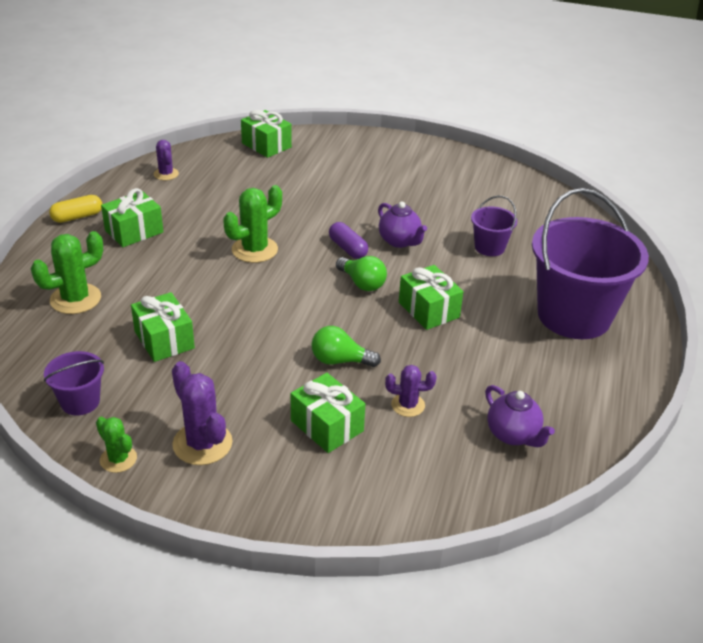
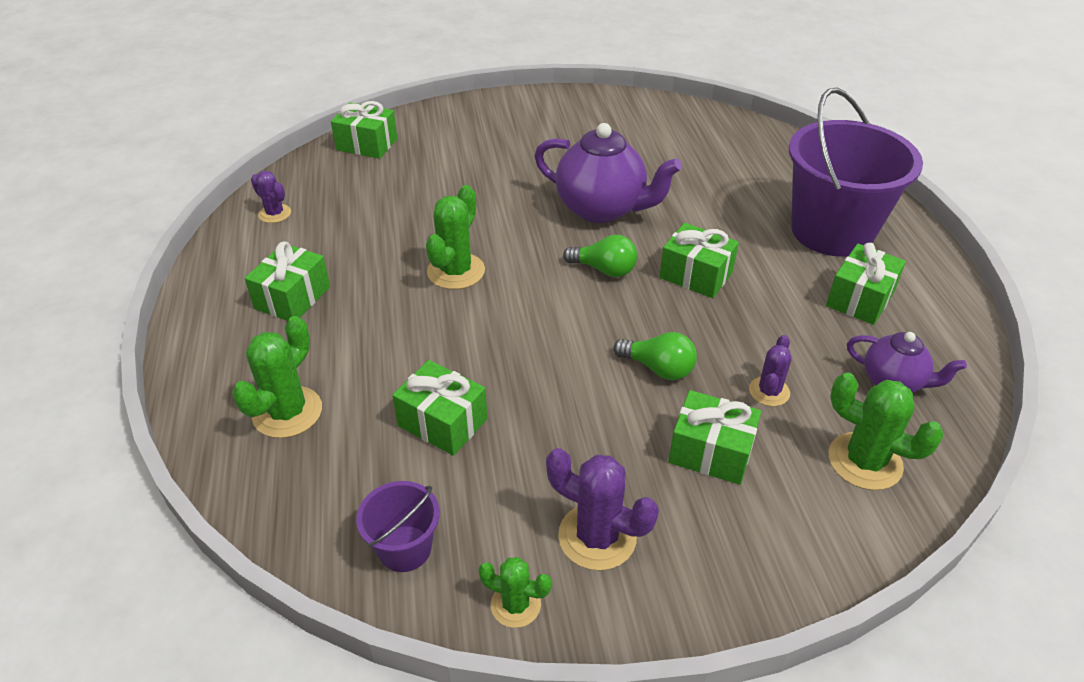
camera: 25 degrees left, 5 degrees up
yellow capsule [49,195,102,223] -> none
green light bulb [311,326,381,367] -> green light bulb turned 135 degrees counterclockwise [613,332,697,380]
purple capsule [329,222,368,259] -> none
purple teapot [378,202,427,248] -> purple teapot [534,123,682,223], size x1.77
purple cactus [385,365,436,417] -> purple cactus turned 45 degrees counterclockwise [749,335,792,406]
purple bucket [471,196,517,256] -> none
none -> green gift [826,243,906,325]
none -> green cactus [828,372,944,490]

